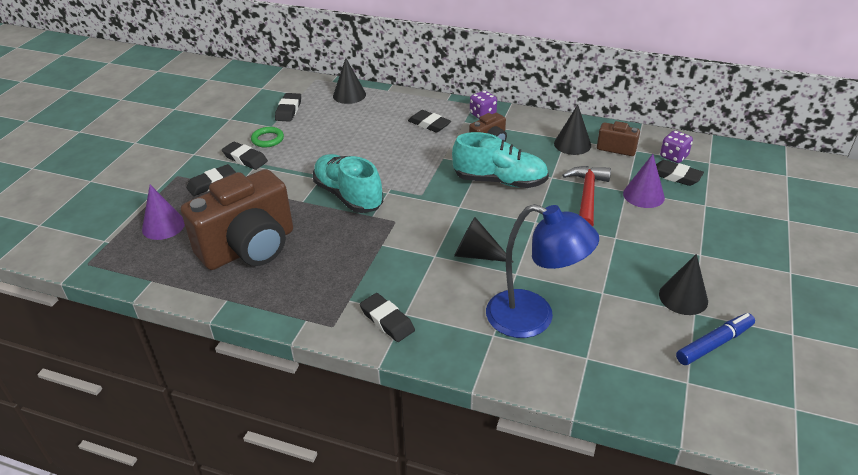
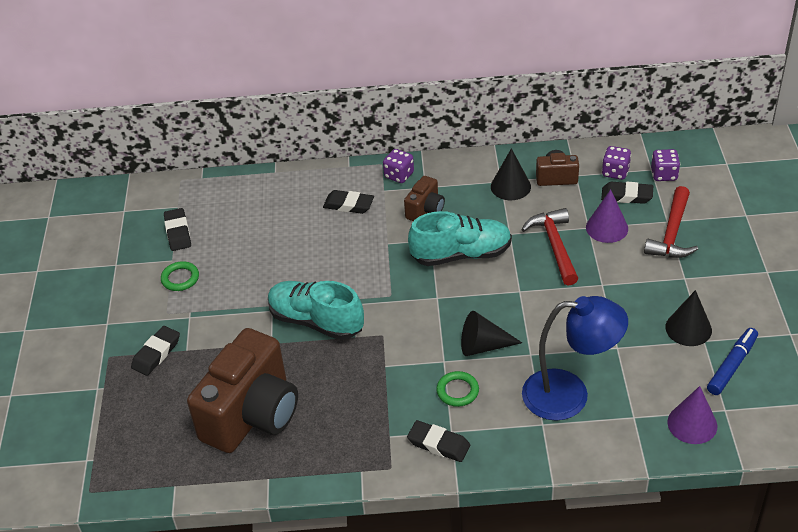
camera: 20 degrees left, 5 degrees up
purple cone [142,185,185,240] -> purple cone moved to [667,386,717,444]
black eraser [222,142,268,170] -> none
black cone [333,58,366,104] -> none
none -> green ring [436,371,479,407]
none -> red hammer [644,186,698,258]
none -> purple dice [651,149,680,181]

